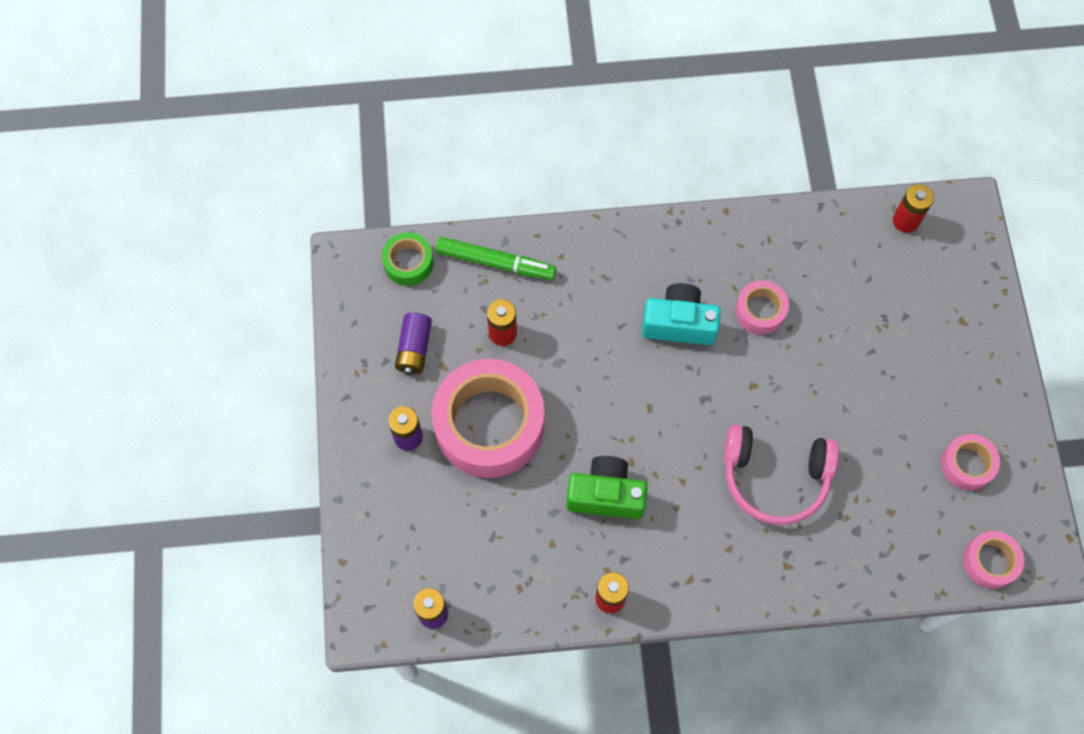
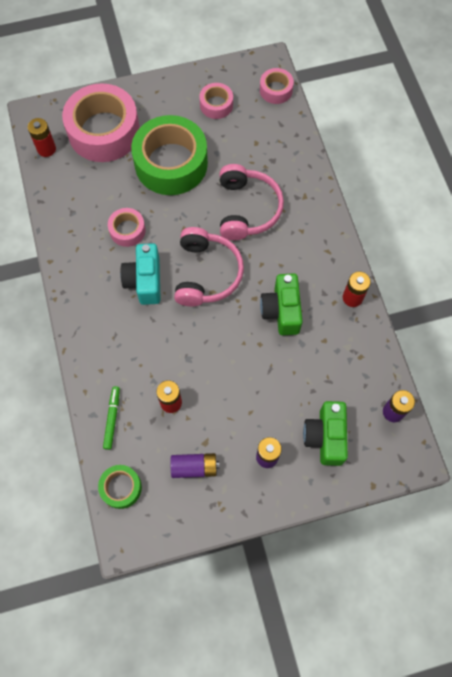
camera: 100 degrees left, 0 degrees up
pink tape [431,359,544,478] -> pink tape moved to [62,83,140,162]
green marker [435,237,557,280] -> green marker [103,386,120,450], size x0.65
none -> green tape [131,115,208,195]
none -> pink headphones [174,227,244,306]
none -> green camera [303,401,348,466]

